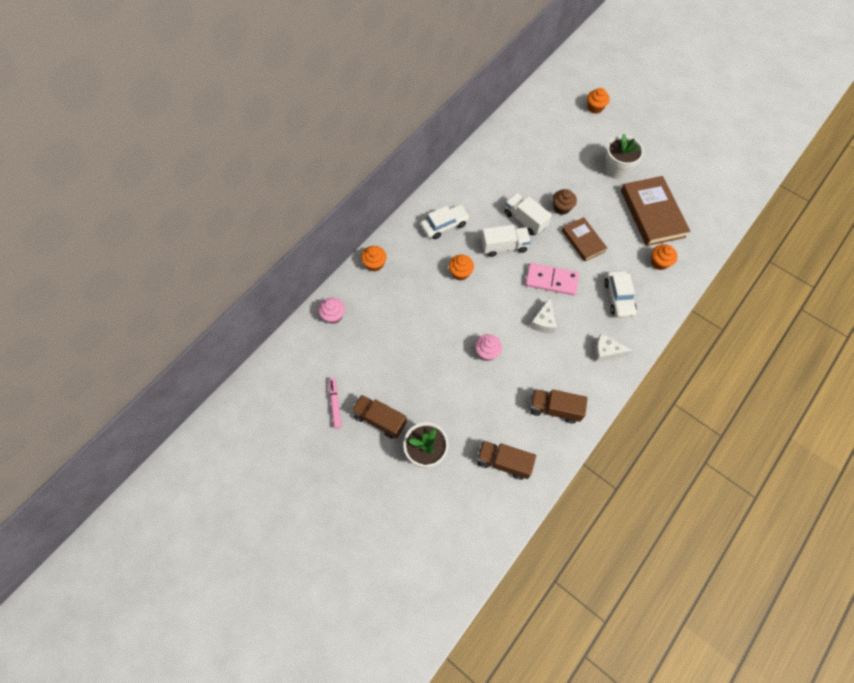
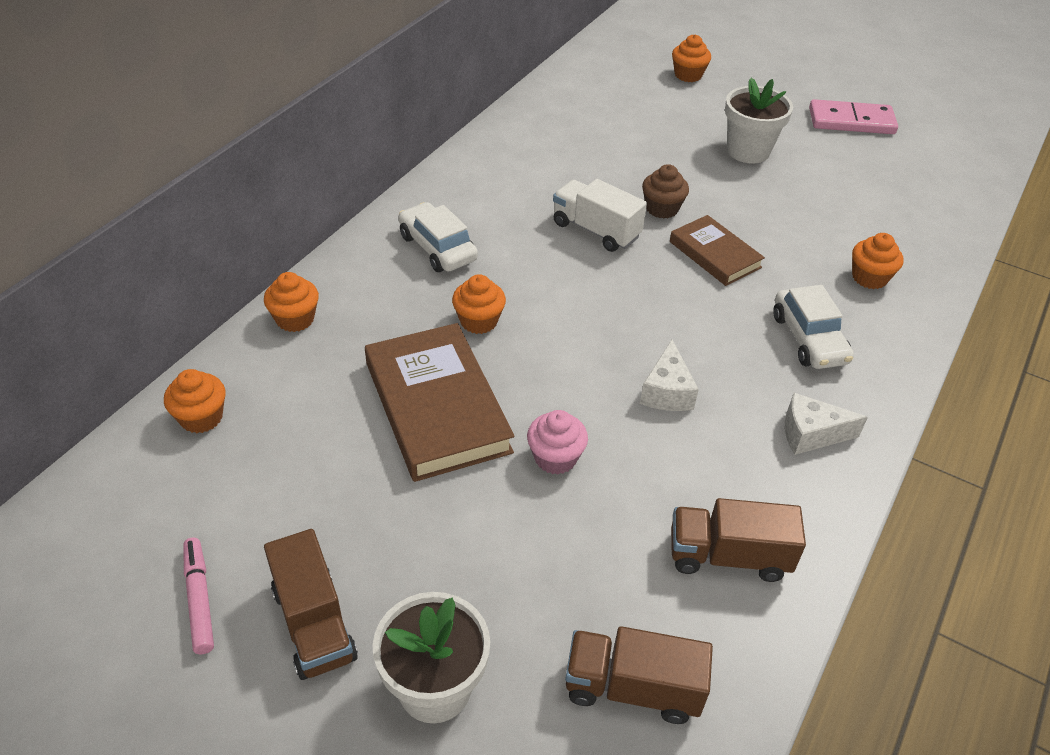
camera: 10 degrees left, 20 degrees down
pink cupcake [318,297,345,324] -> orange cupcake [164,369,226,433]
brown truck [351,395,407,439] -> brown truck turned 135 degrees counterclockwise [264,529,358,680]
white car [420,205,470,239] -> white car turned 90 degrees counterclockwise [398,202,478,272]
white truck [481,225,531,257] -> none
pink domino [525,263,579,295] -> pink domino moved to [809,99,898,134]
brown book [621,176,690,246] -> brown book moved to [365,323,515,482]

